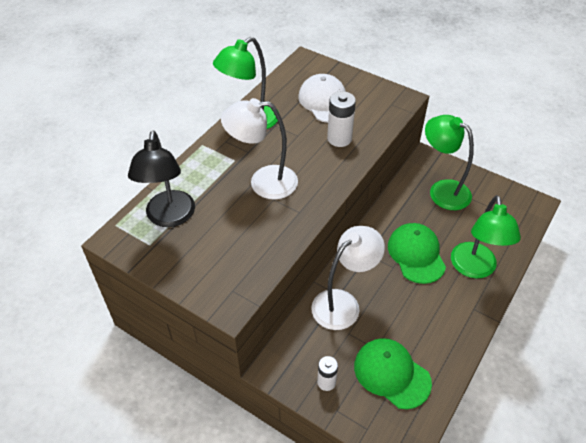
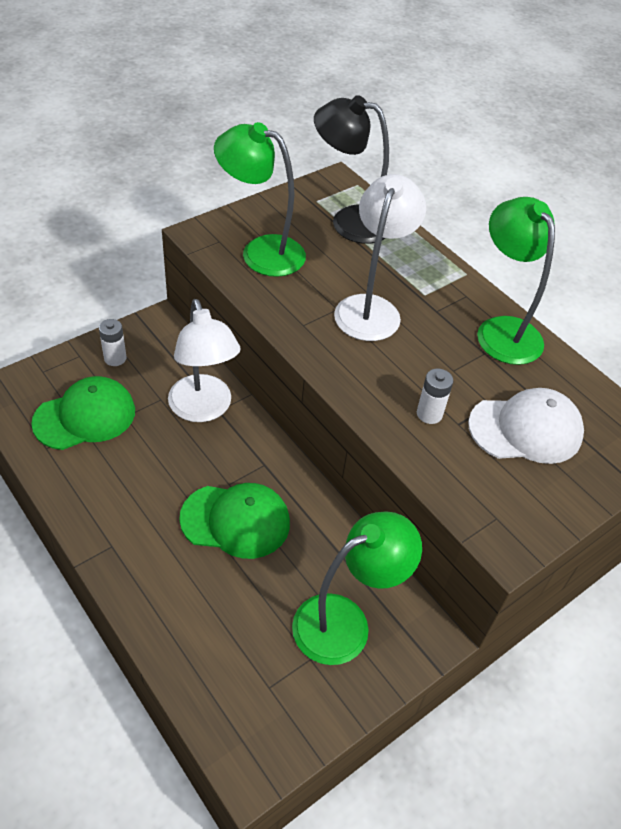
camera: 105 degrees right, 0 degrees up
white battery [327,91,356,147] -> white battery [417,369,453,424], size x0.64
green lamp [451,195,521,279] -> green lamp moved to [214,122,306,277]

